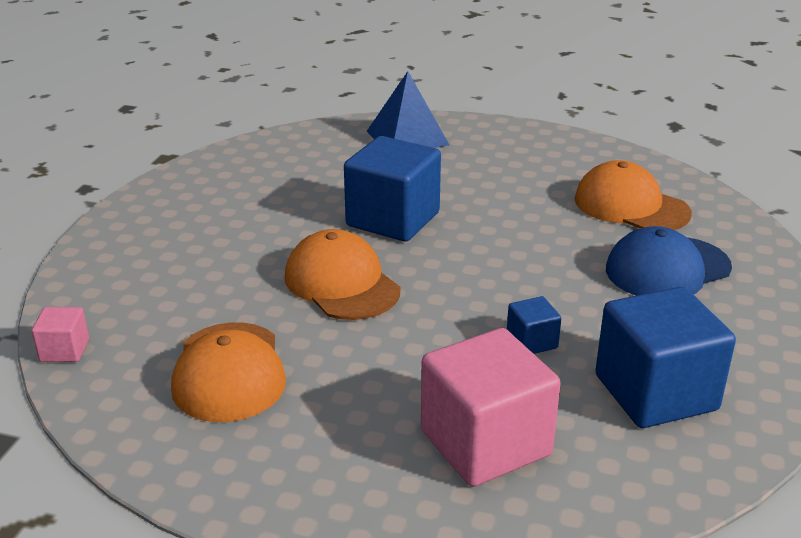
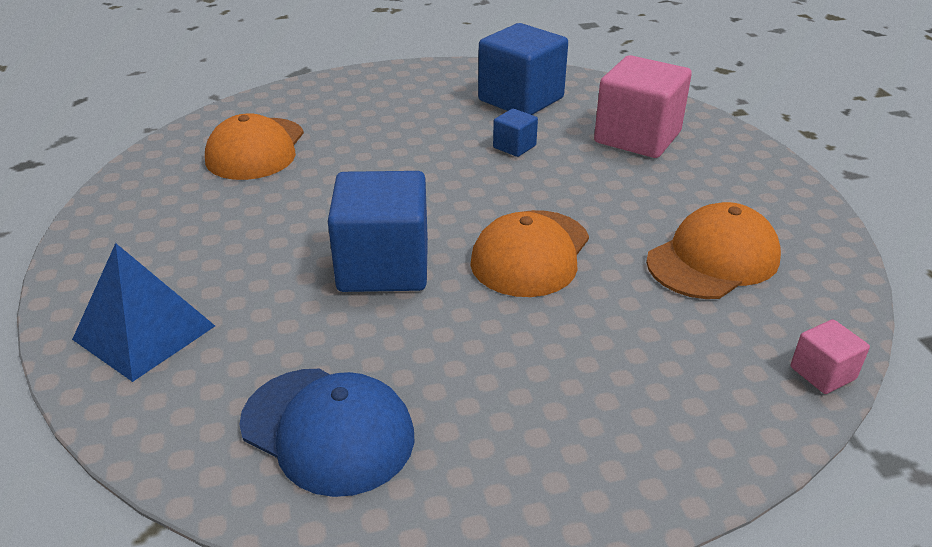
camera: 120 degrees left, 5 degrees up
blue cap [606,226,732,296] -> blue cap moved to [239,369,415,497]

